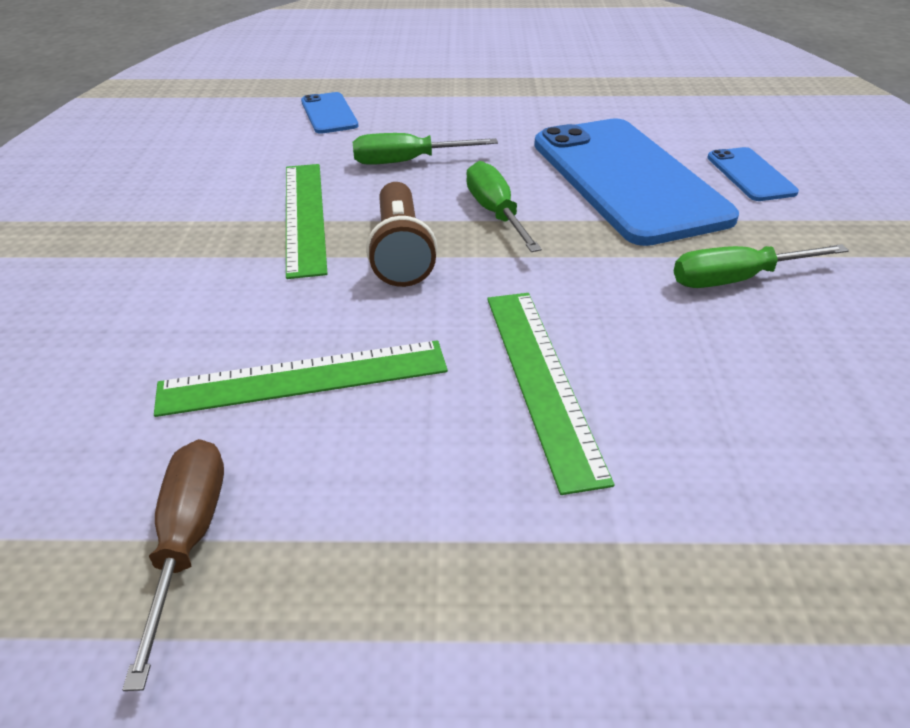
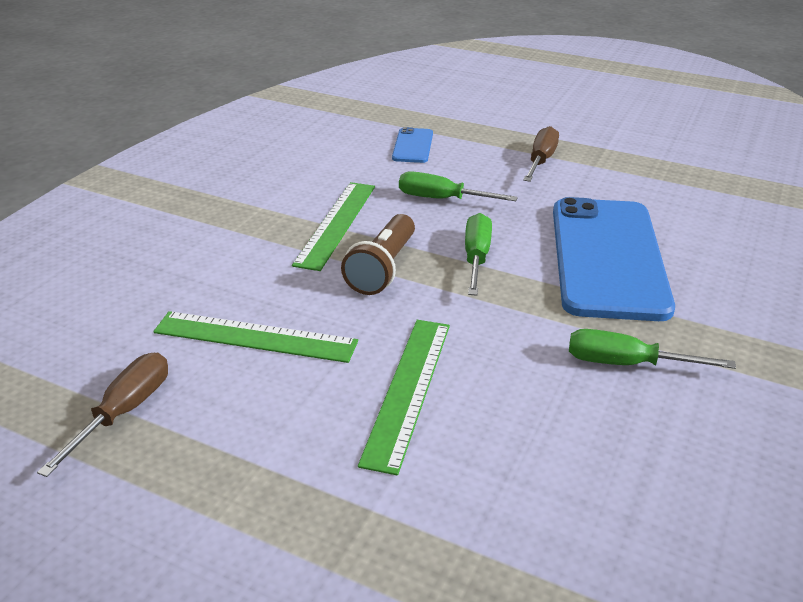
camera: 25 degrees right, 5 degrees down
blue phone [707,147,799,201] -> none
none -> brown screwdriver [523,126,559,182]

